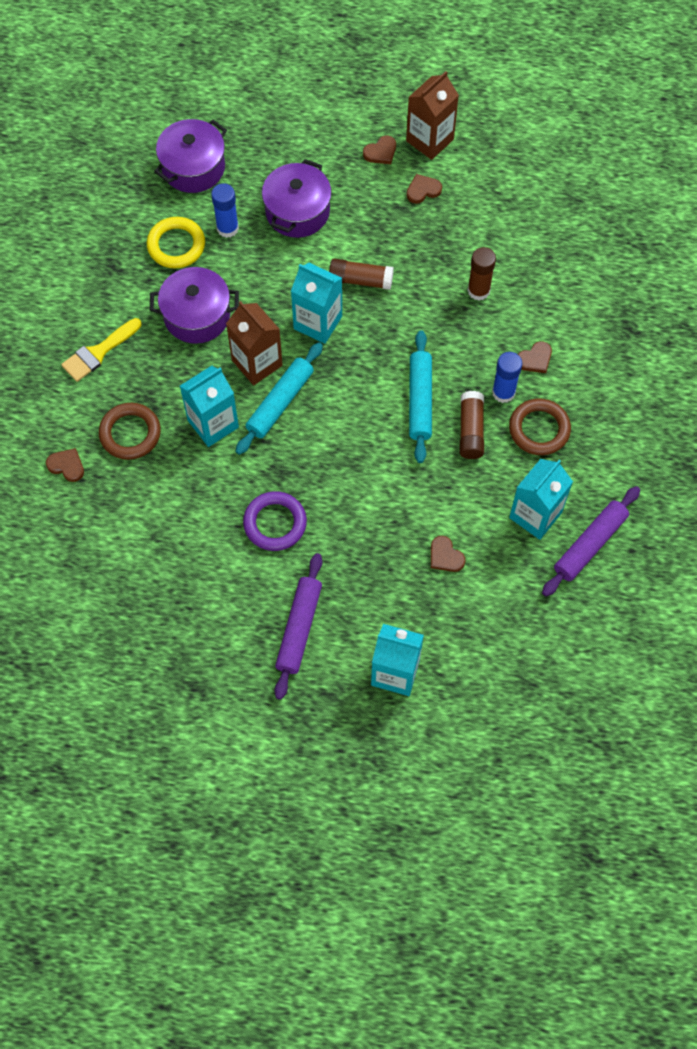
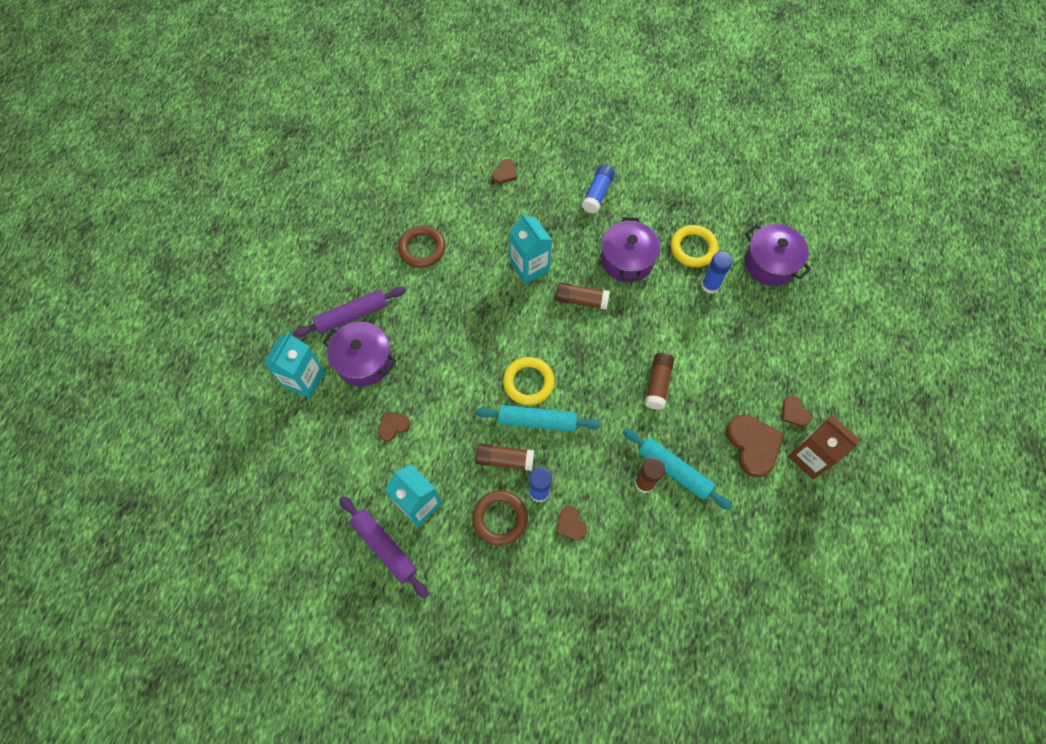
camera: 95 degrees right, 0 degrees up
yellow brush [61,318,141,382] -> blue glue stick [582,165,615,214]
brown ring [99,403,161,460] -> brown ring moved to [398,225,446,268]
brown carton [226,301,283,385] -> brown glue stick [555,282,610,310]
turquoise rolling pin [235,342,323,455] -> turquoise rolling pin moved to [623,428,732,510]
purple ring [243,491,307,551] -> none
purple pot [262,159,332,238] -> purple pot moved to [322,322,396,386]
purple rolling pin [274,553,322,700] -> purple rolling pin turned 45 degrees counterclockwise [293,286,406,337]
turquoise carton [291,263,342,344] -> none
brown heart [407,174,442,204] -> brown heart [726,415,784,477], size x1.88
none -> yellow ring [503,357,555,405]

